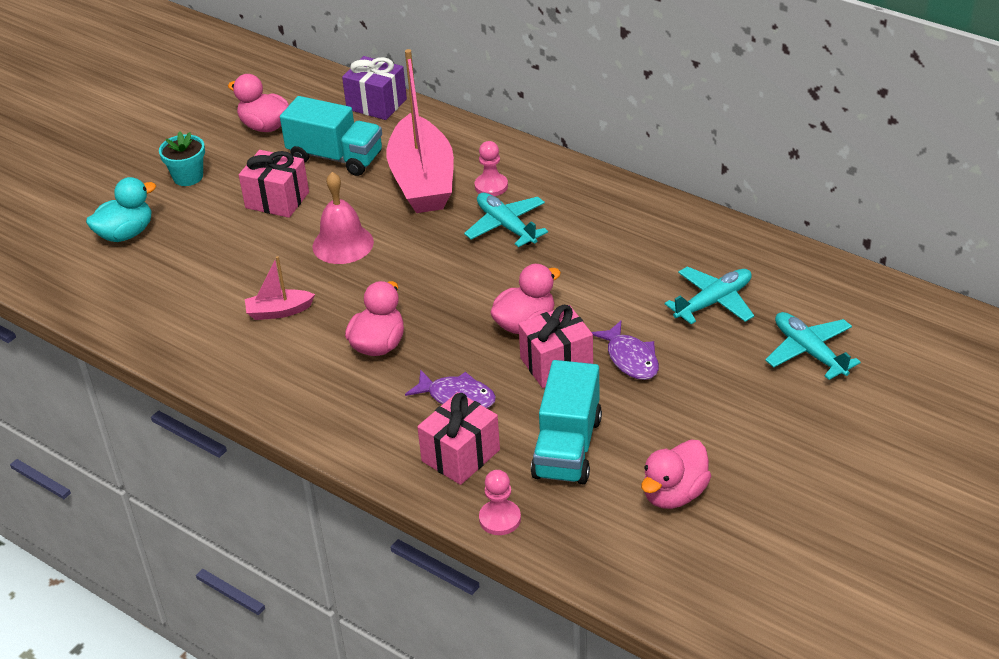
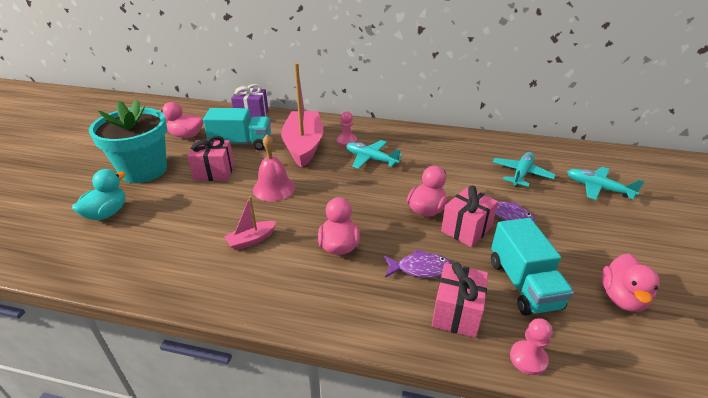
camera: 25 degrees left, 5 degrees down
turquoise flower pot [159,131,205,186] -> turquoise flower pot [89,100,167,183], size x2.13
pink boat [387,49,454,213] -> pink boat turned 150 degrees counterclockwise [281,63,323,168]

